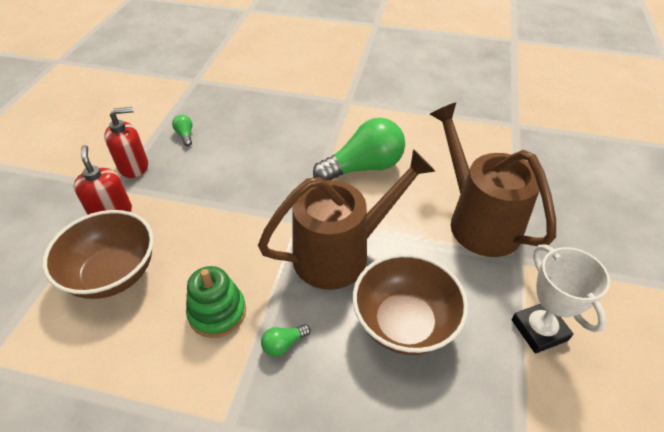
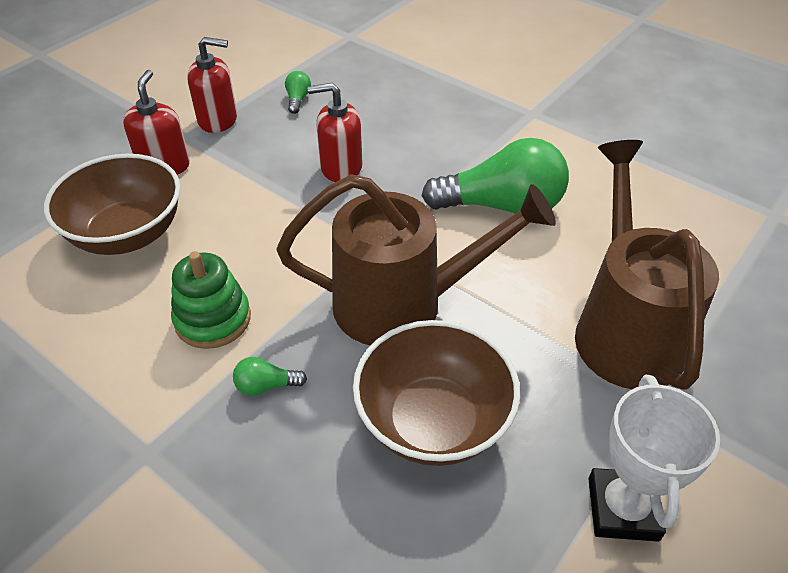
camera: 25 degrees right, 0 degrees up
none -> red soap dispenser [308,83,363,182]

